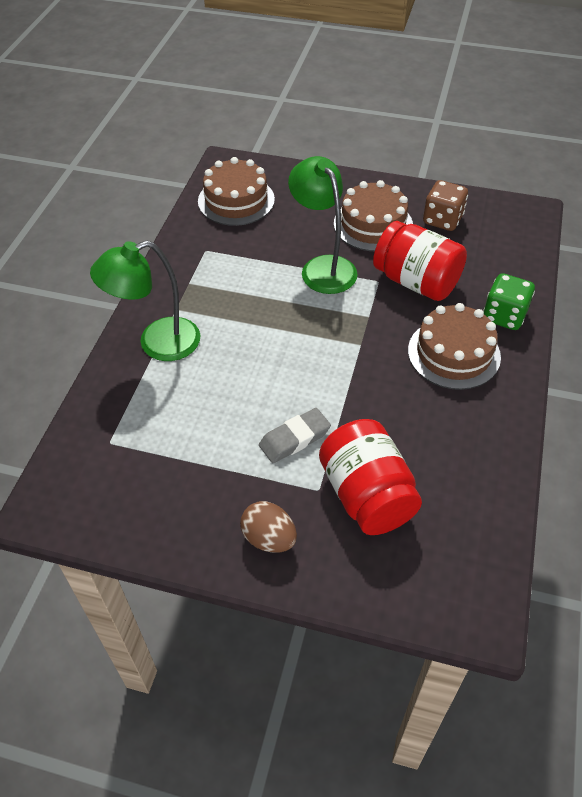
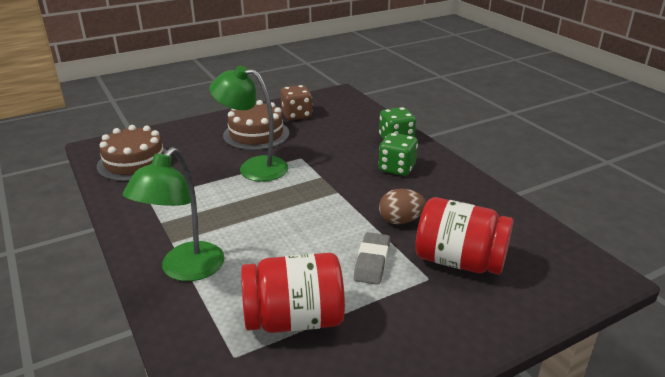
camera: 45 degrees left, 20 degrees down
brown egg [240,501,297,553] -> brown egg moved to [379,189,426,224]
red jar [373,221,467,301] -> red jar moved to [241,253,345,333]
brown cake [408,303,501,390] -> green dice [378,133,418,176]

